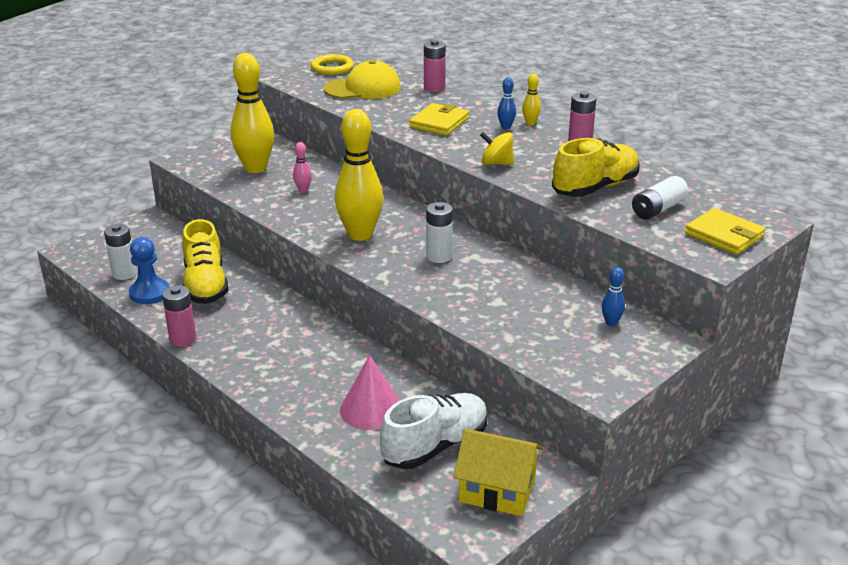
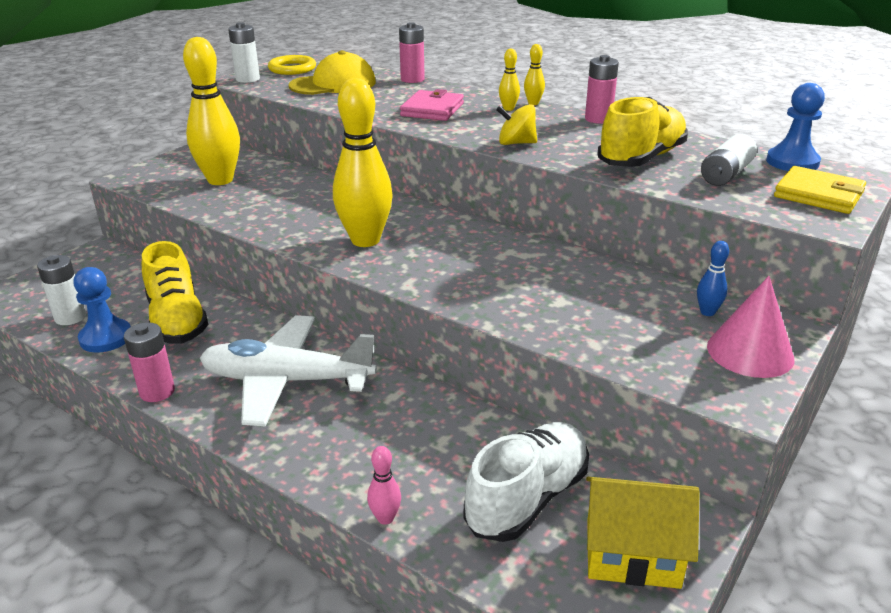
camera: 10 degrees left, 0 degrees up
pink bowling pin [293,142,312,193] -> pink bowling pin moved to [367,446,401,525]
pink cone [340,355,400,430] -> pink cone moved to [707,276,794,378]
yellow wallet [409,103,469,136] -> pink wallet [400,89,464,121]
white battery [426,202,453,263] -> white battery moved to [228,23,260,83]
blue bowling pin [497,77,516,129] -> yellow bowling pin [499,49,520,111]
none -> white plane [200,315,377,427]
none -> blue pawn [766,83,825,171]

